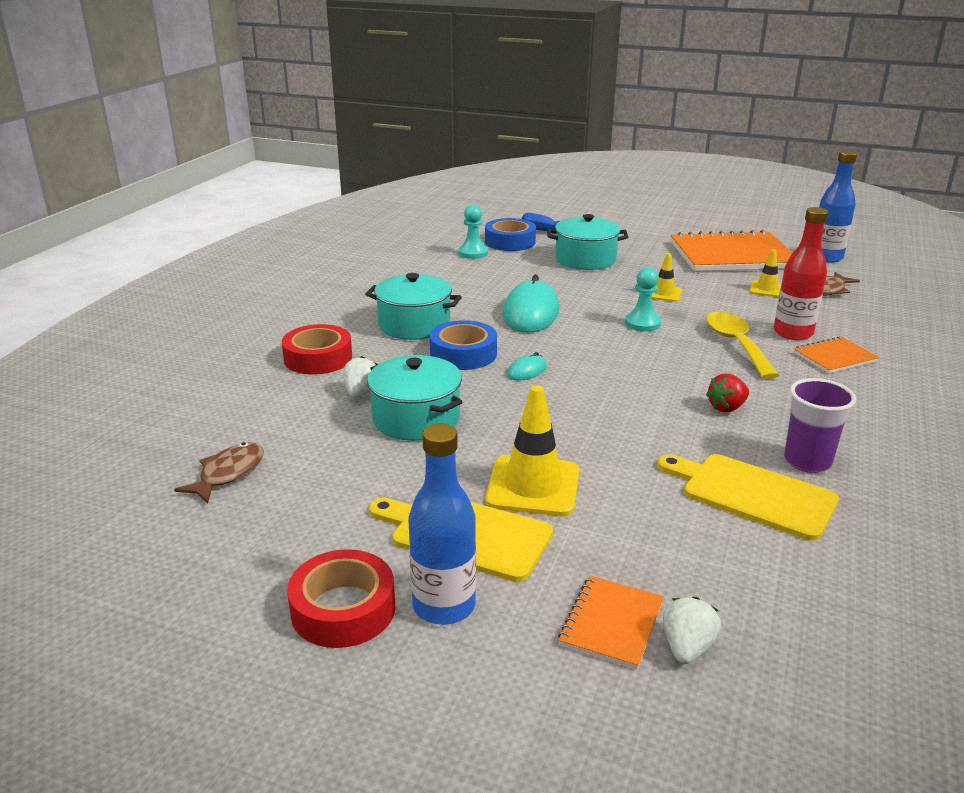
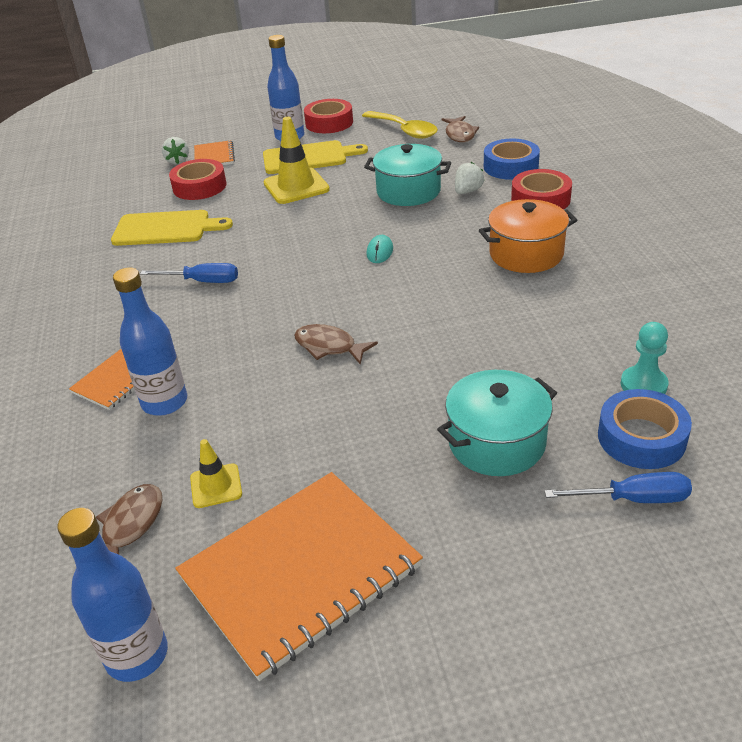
camera: 150 degrees right, 10 degrees up
white strawberry [343,356,378,398] -> white strawberry turned 120 degrees counterclockwise [455,162,484,194]
turquoise pot [365,273,462,340] -> orange pot [479,199,577,273]
blue tape [430,320,497,370] -> blue tape moved to [484,139,540,180]
turquoise mouse [503,274,559,333] -> none
turquoise pawn [625,267,661,332] -> brown fish [294,324,378,365]
yellow traffic cone [652,253,682,302] -> none
yellow spoon [706,312,780,379] -> yellow spoon moved to [362,111,438,139]
red strawberry [706,373,749,412] -> blue screwdriver [140,263,238,283]
red bottle [774,207,828,340] -> blue bottle [113,268,187,416]
purple cup [784,378,856,473] -> none
none -> red tape [169,159,227,200]

